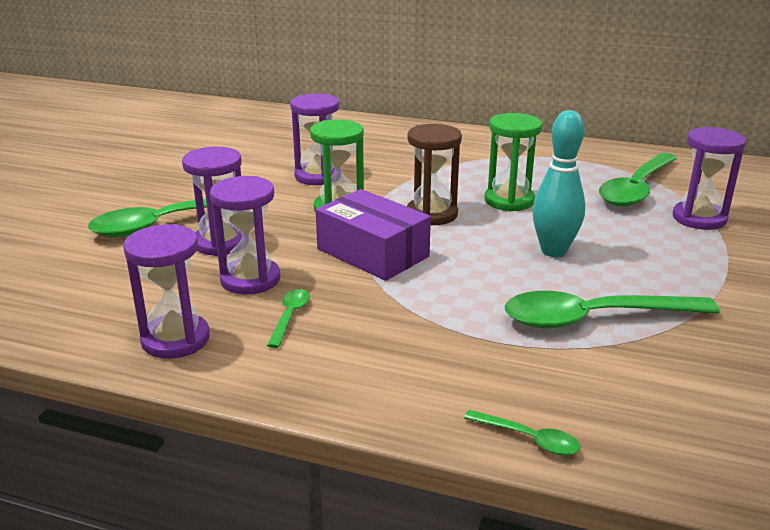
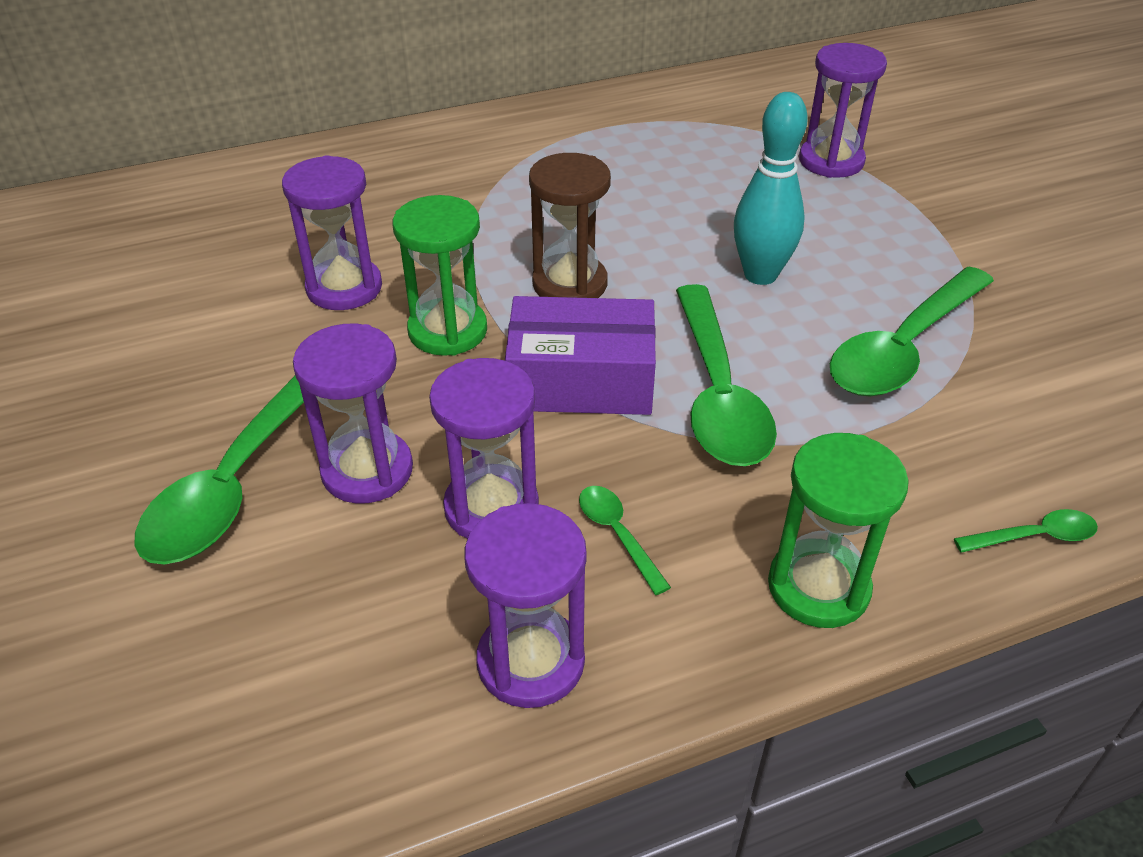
camera: 40 degrees left, 15 degrees up
green hourglass [484,113,542,212] -> green hourglass moved to [768,433,909,628]
green spoon [599,153,677,207] -> green spoon moved to [676,284,777,466]

